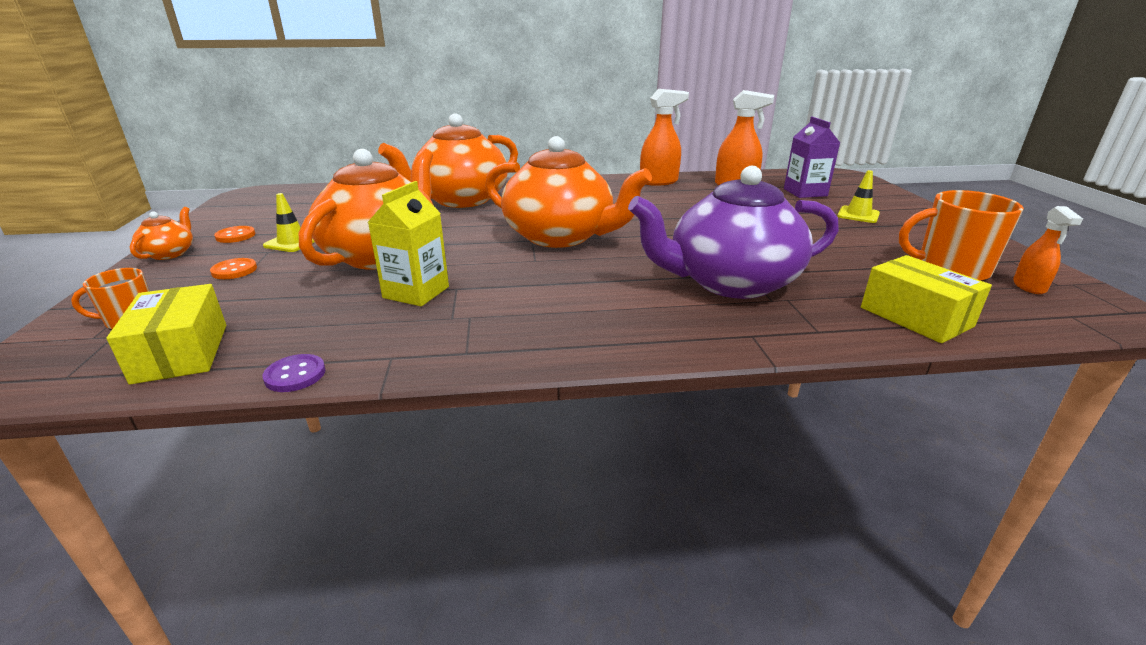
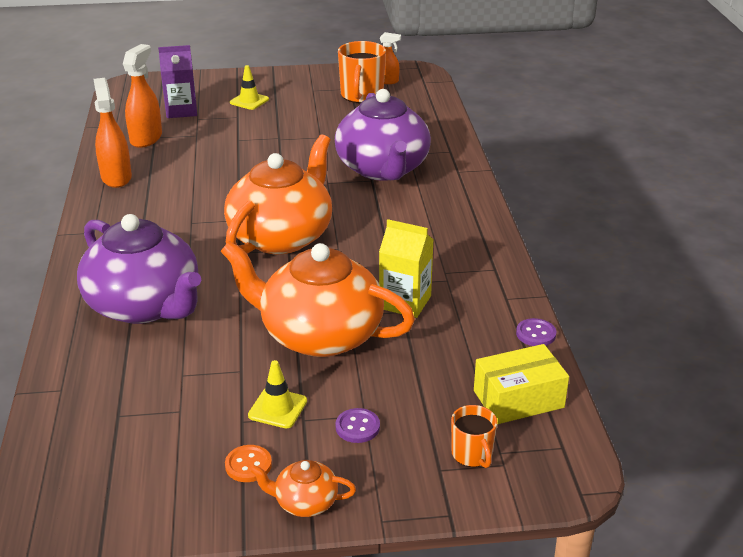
camera: 90 degrees left, 5 degrees up
orange button [210,258,257,279] -> purple button [336,408,380,443]
orange teapot [378,114,518,208] -> purple teapot [77,214,201,324]
yellow box [861,255,992,343] -> none

